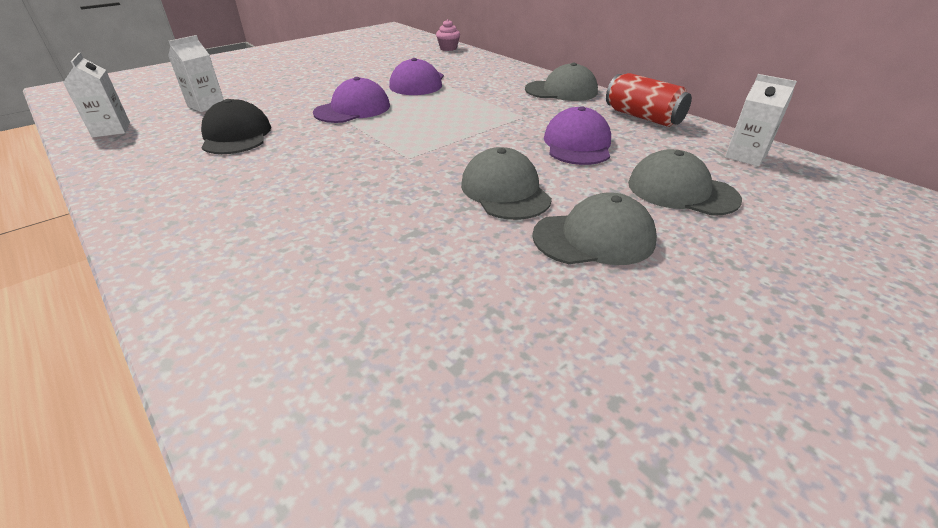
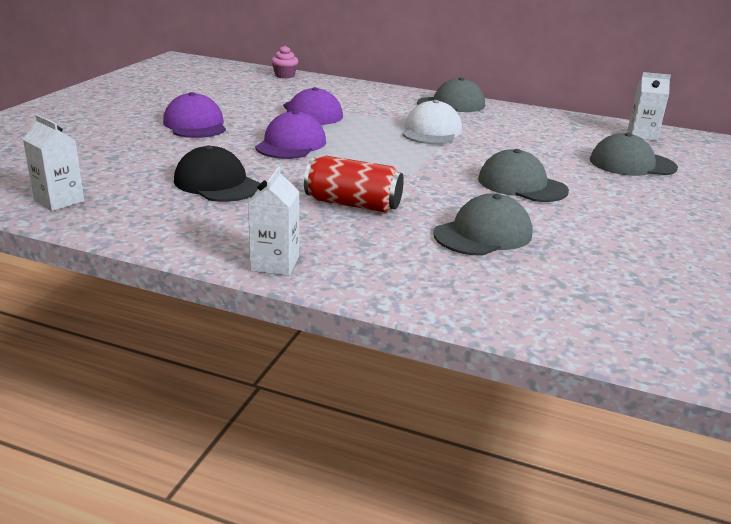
camera: 30 degrees left, 10 degrees down
white carton [168,35,224,112] -> white carton moved to [248,166,299,276]
grey cap [532,192,657,265] -> grey cap moved to [434,194,532,256]
purple cap [544,106,611,165] -> purple cap moved to [163,92,226,138]
red can [606,73,692,127] -> red can moved to [304,156,404,213]
none -> white cap [403,100,462,144]

